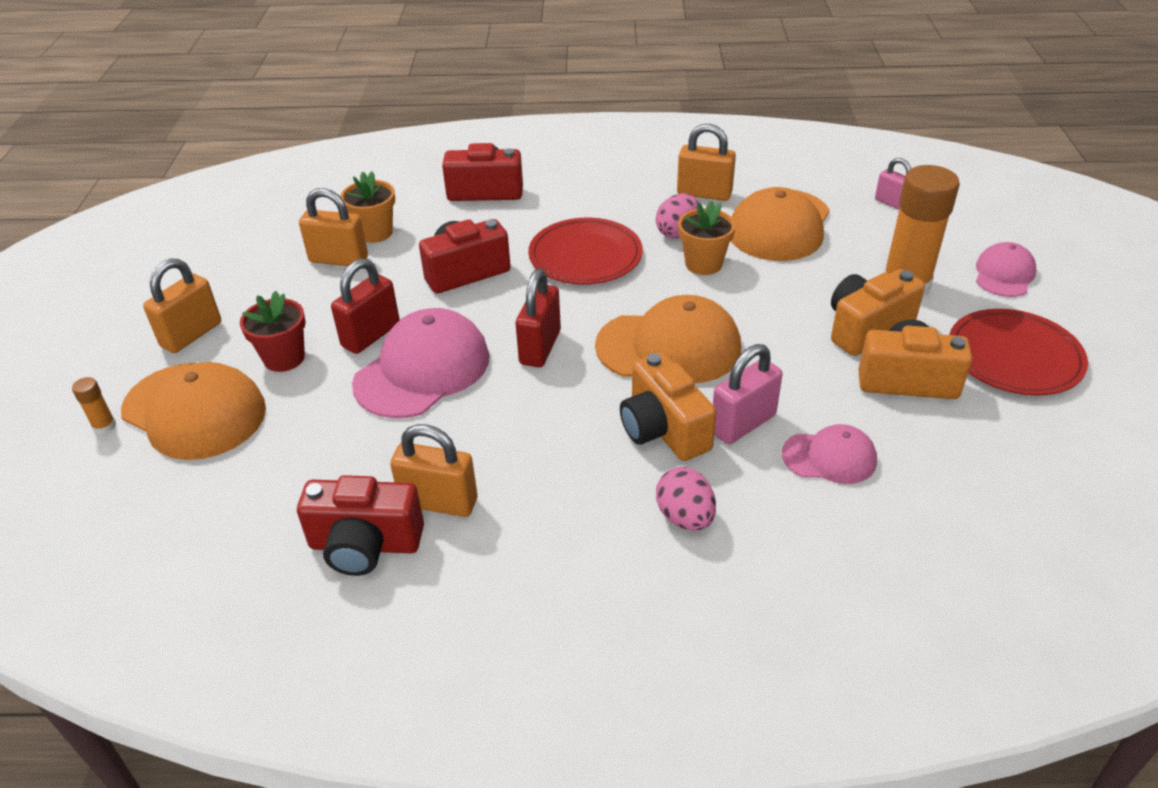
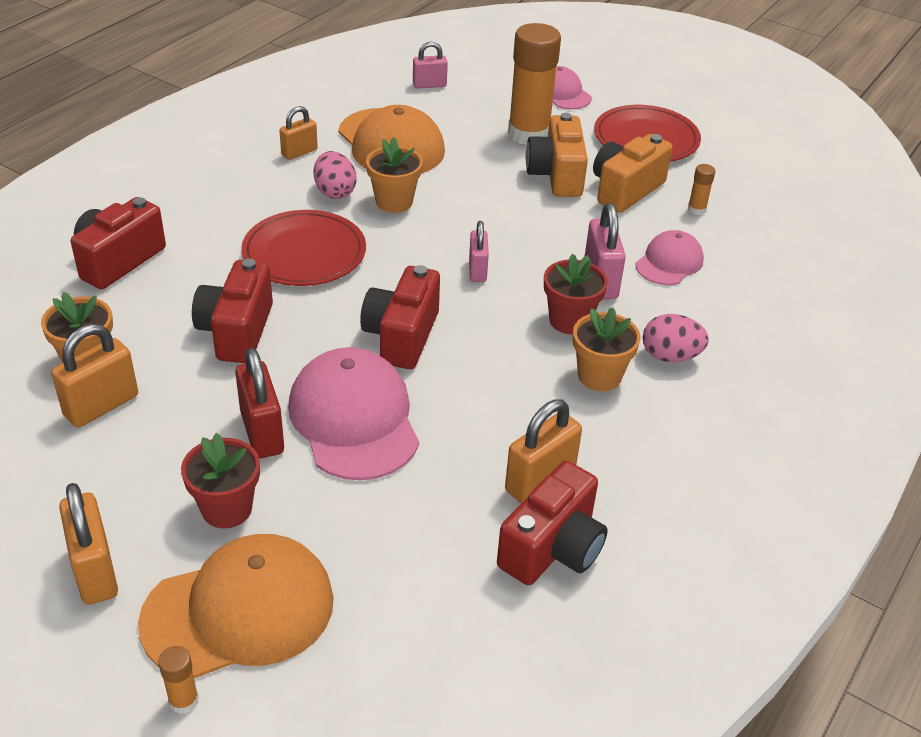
camera: 60 degrees left, 0 degrees up
red padlock [515,269,561,367] -> red camera [360,265,440,369]
orange cap [595,295,741,383] -> pink padlock [469,221,489,282]
orange camera [620,352,716,461] -> red flower pot [544,254,608,334]
orange padlock [677,124,736,201] -> orange padlock [279,106,318,160], size x0.65
none -> orange flower pot [573,307,641,391]
none -> orange glue stick [688,164,715,215]

